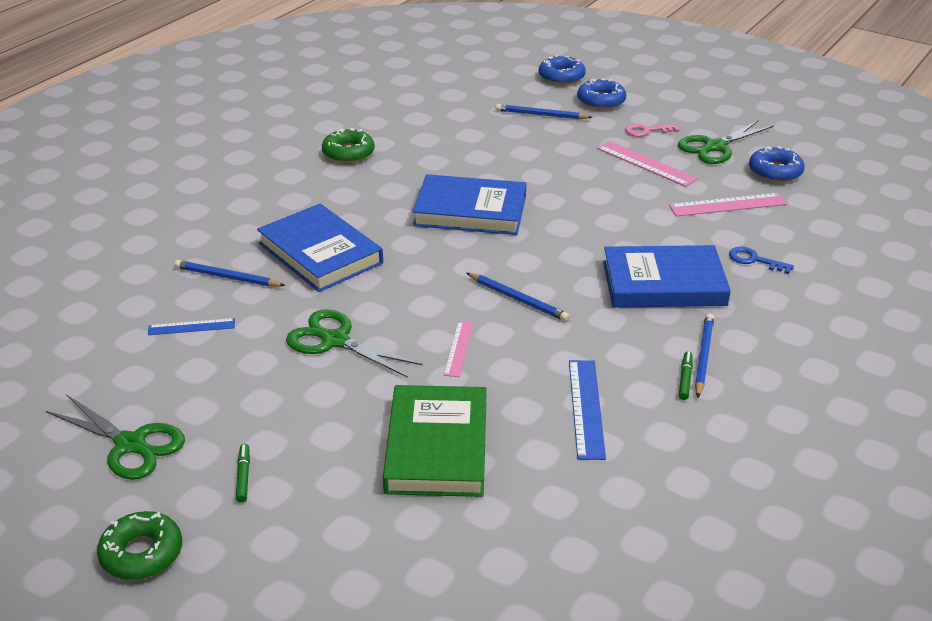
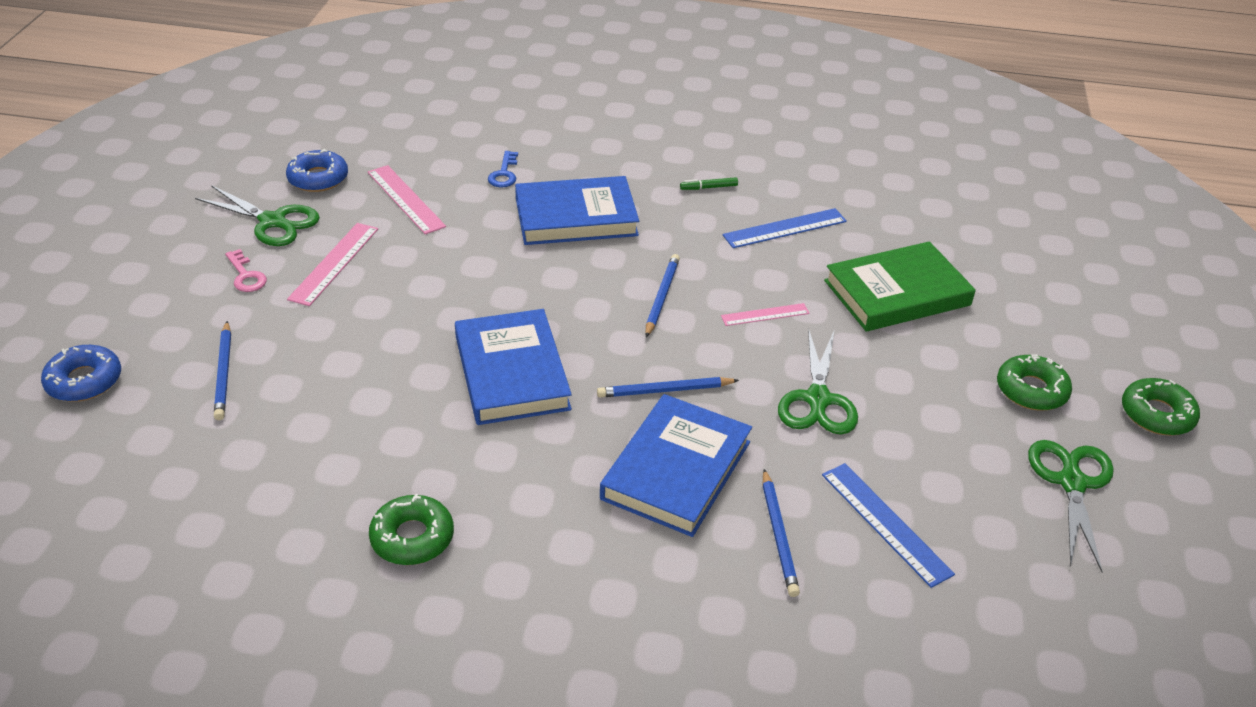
camera: 115 degrees left, 5 degrees up
blue ruler [148,318,235,335] -> blue ruler [822,463,955,588], size x1.58
green marker [236,444,250,503] -> green donut [997,354,1072,410]
blue donut [577,78,626,110] -> none
blue book [603,245,731,308] -> blue book turned 75 degrees counterclockwise [515,176,639,245]
blue pencil [695,313,714,398] -> blue pencil moved to [597,377,739,398]

